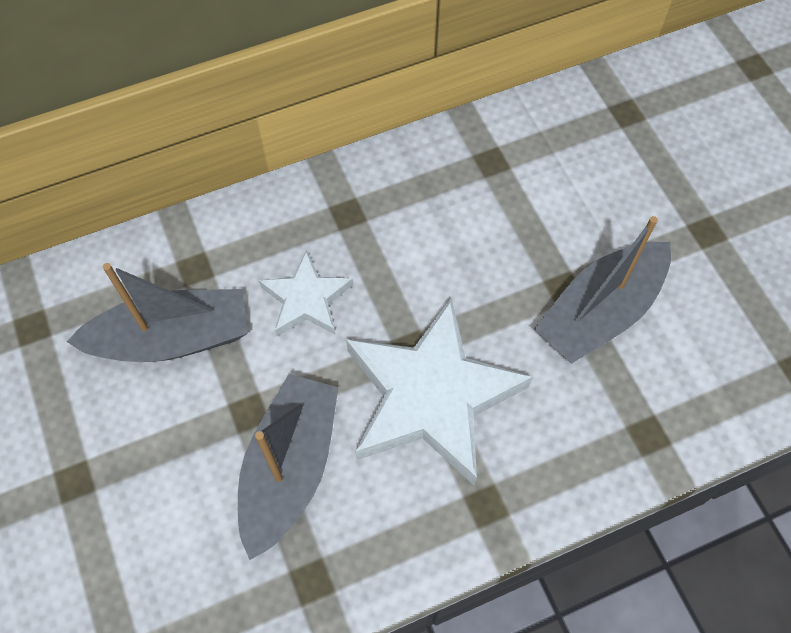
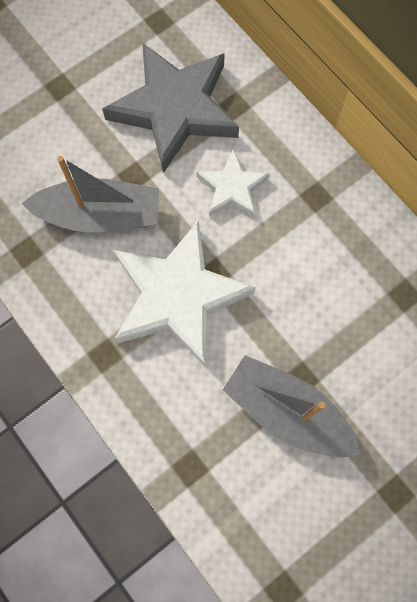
camera: 75 degrees right, 10 degrees up
grey boat [66,263,248,362] -> grey star [102,43,239,173]

